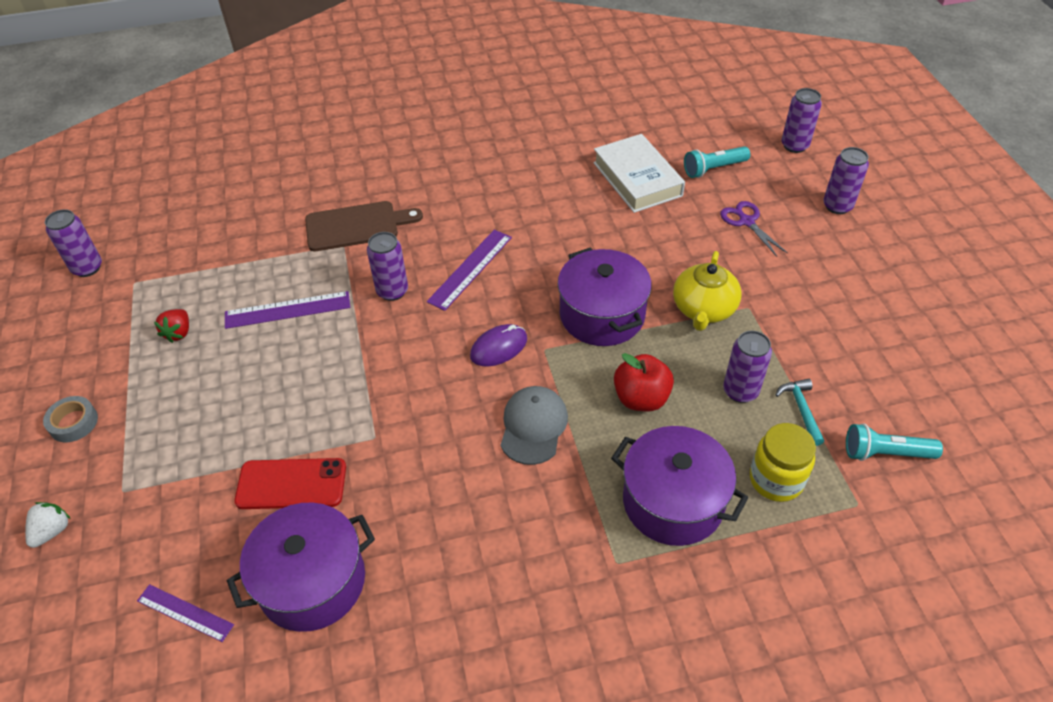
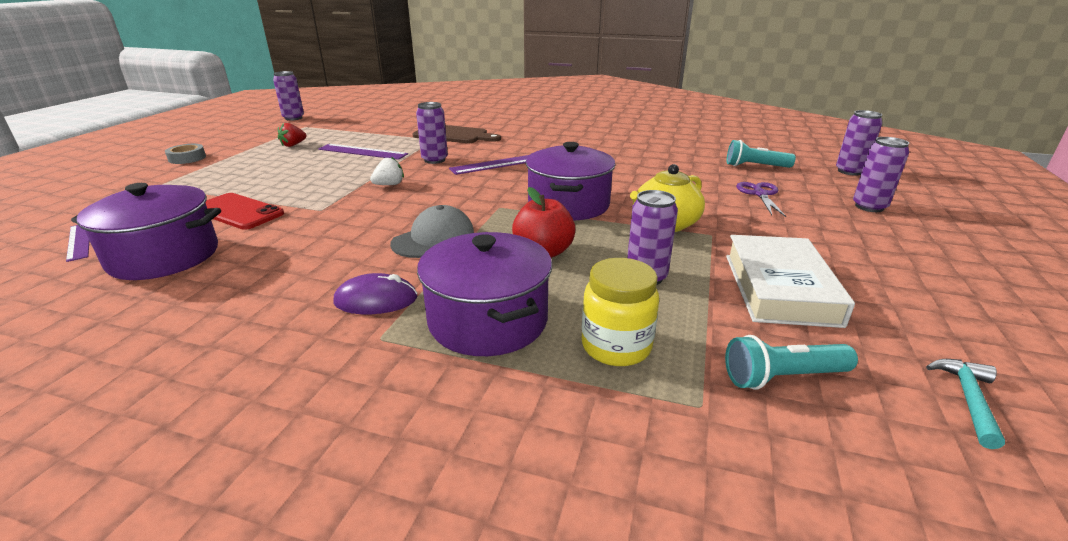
camera: 30 degrees right, 20 degrees down
white strawberry [25,502,71,548] -> white strawberry moved to [370,157,404,185]
purple mouse [470,324,527,367] -> purple mouse moved to [333,273,418,314]
white book [593,134,685,213] -> white book moved to [726,235,855,328]
turquoise hammer [775,379,824,446] -> turquoise hammer moved to [926,359,1005,449]
turquoise flashlight [846,424,943,461] -> turquoise flashlight turned 45 degrees counterclockwise [725,335,858,390]

